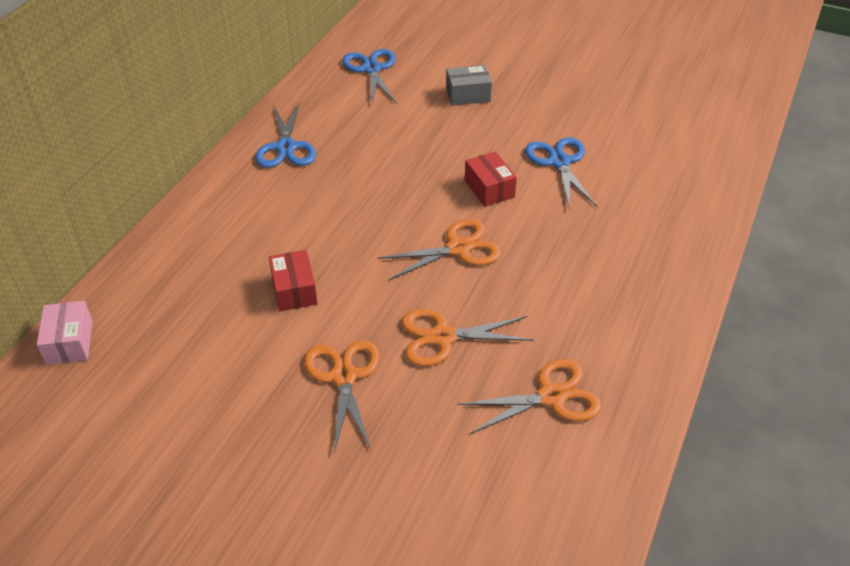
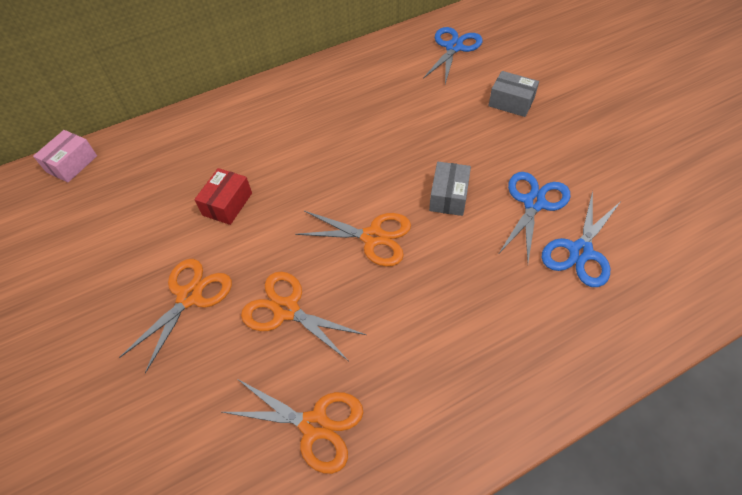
camera: 40 degrees right, 10 degrees up
blue scissors [255,103,316,168] -> blue scissors moved to [541,191,621,287]
red box [465,151,517,207] -> grey box [429,162,471,216]

